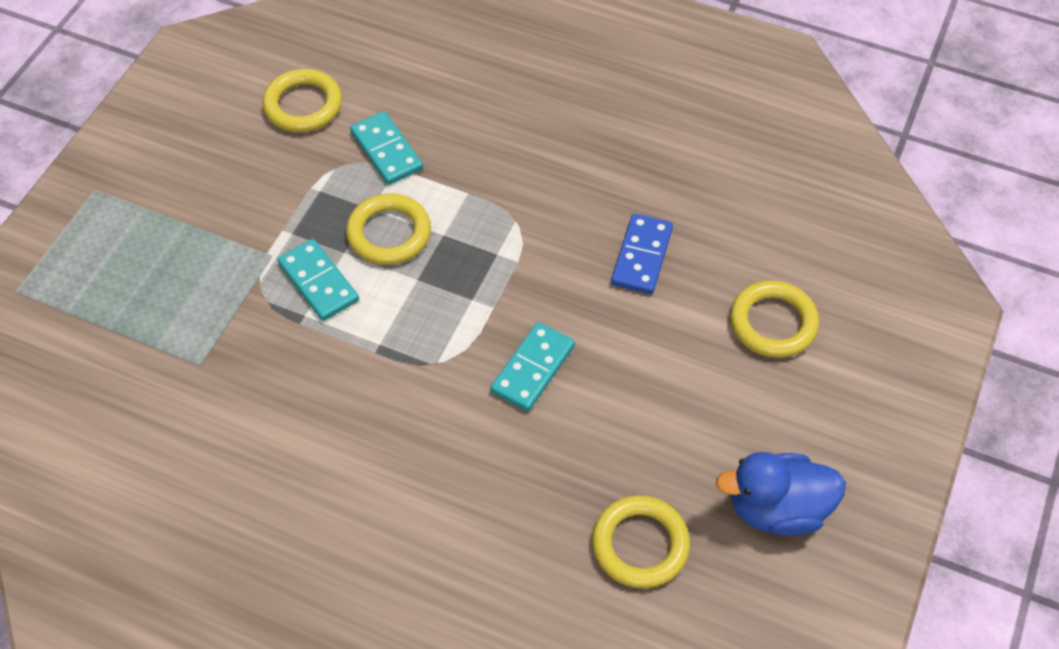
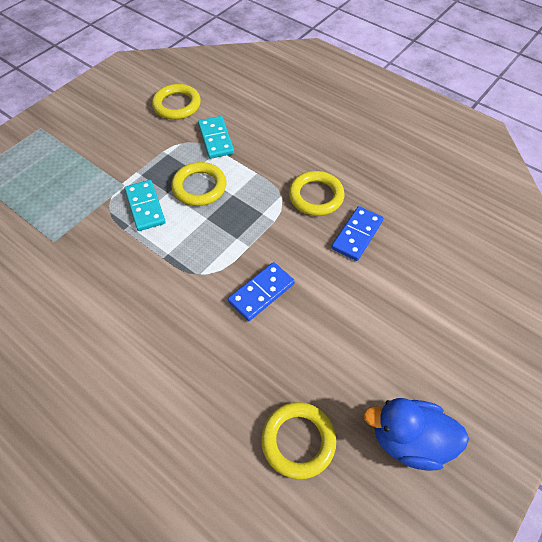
camera: 15 degrees right, 0 degrees up
turquoise domino [490,322,575,412] -> blue domino [228,262,295,321]
yellow ring [730,280,819,358] -> yellow ring moved to [289,171,345,216]

